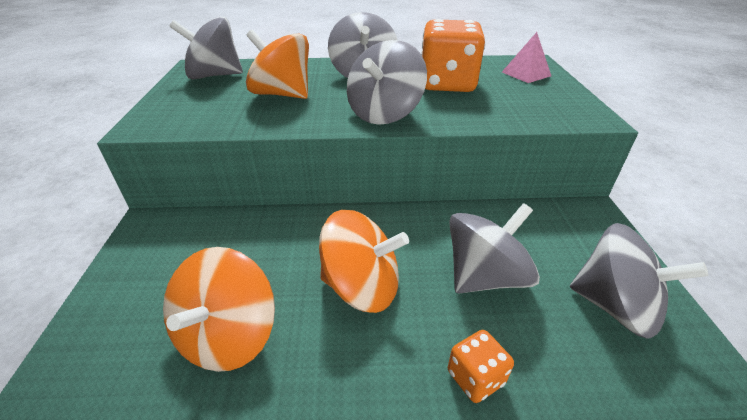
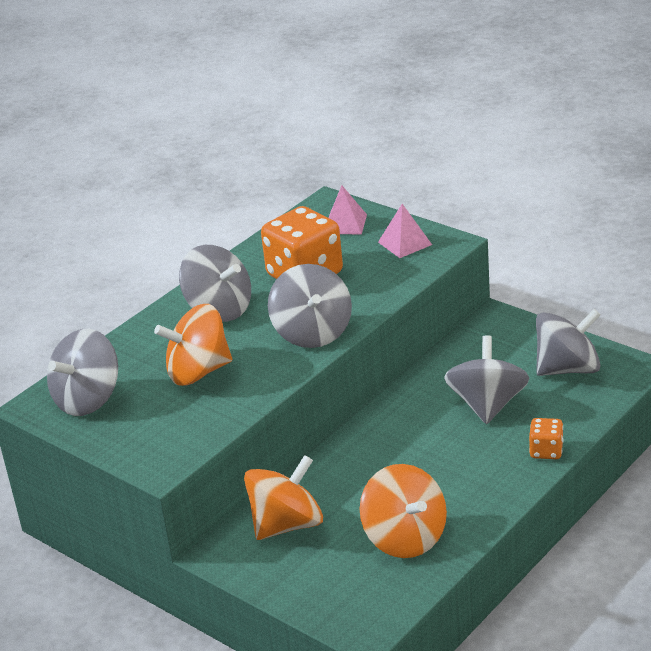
camera: 45 degrees left, 5 degrees down
orange spinning top [319,210,409,313] -> orange spinning top moved to [244,455,323,540]
none -> pink pyramid [378,204,432,258]

